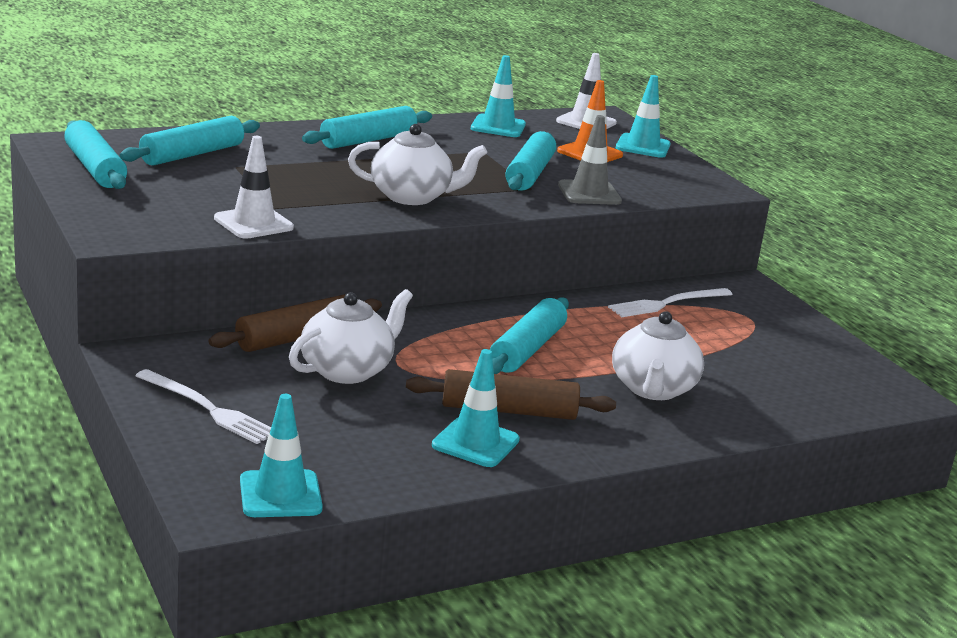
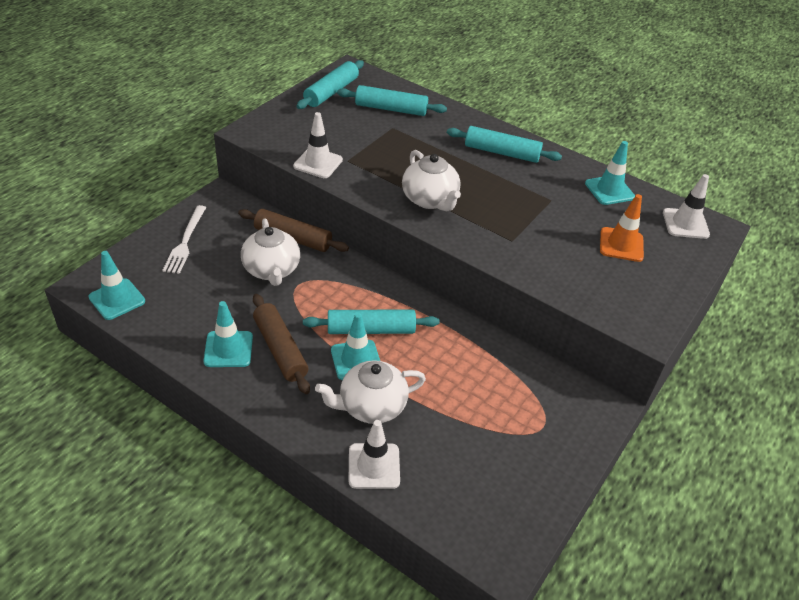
camera: 60 degrees right, 20 degrees up
white teapot [289,289,413,384] -> white teapot turned 60 degrees clockwise [241,218,300,286]
turquoise rolling pin [505,131,556,191] -> none
grey traffic cone [558,115,622,205] -> none
white fork [608,288,733,317] -> none
turquoise traffic cone [616,75,671,158] -> turquoise traffic cone moved to [331,313,380,380]
none -> white traffic cone [349,420,400,489]

